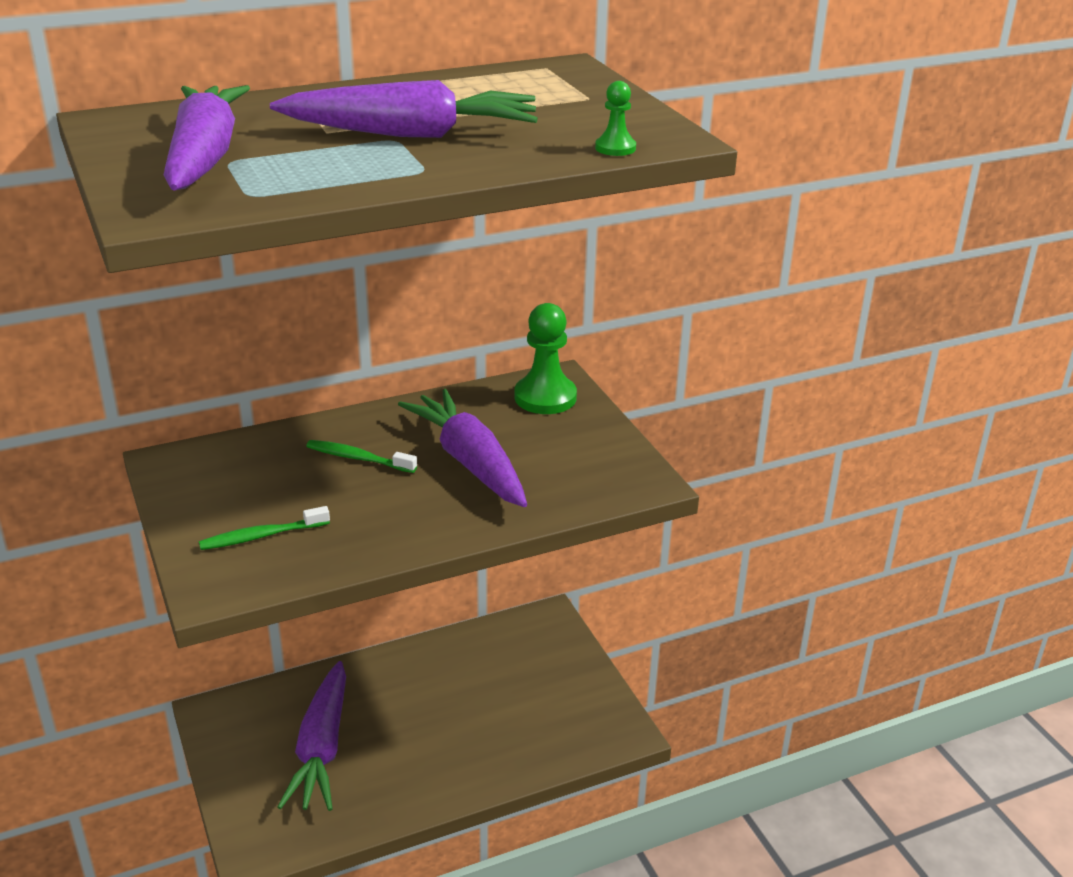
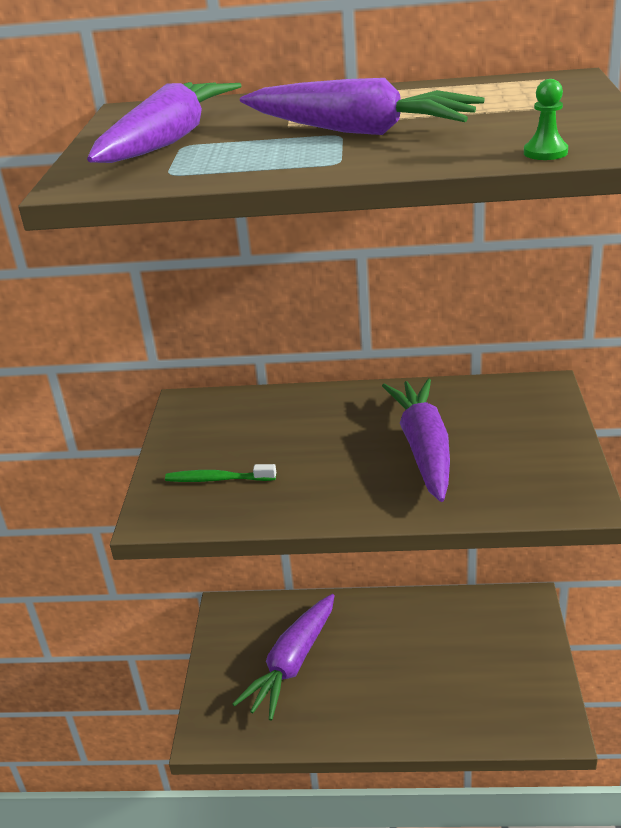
camera: 30 degrees right, 0 degrees up
green toothbrush [306,440,417,473] -> none
green pawn [514,303,577,414] -> none

